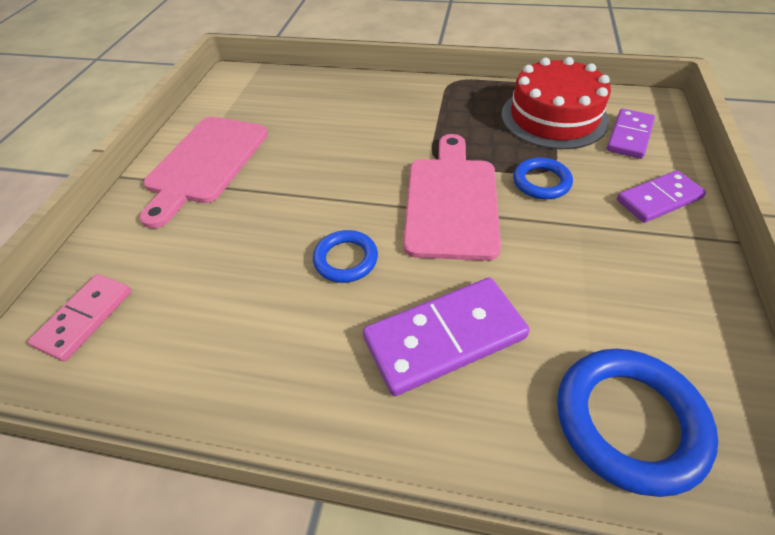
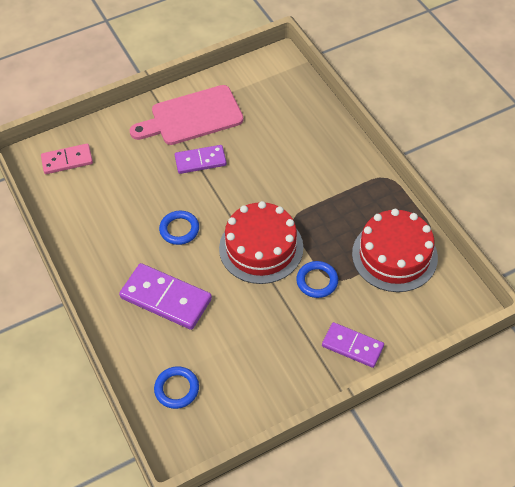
camera: 50 degrees right, 5 degrees up
pink cutting board [403,134,501,261] -> red cake [219,201,303,284]
blue ring [557,349,718,497] -> blue ring [154,366,199,409], size x0.59
purple domino [606,109,655,159] -> purple domino moved to [175,145,227,174]

